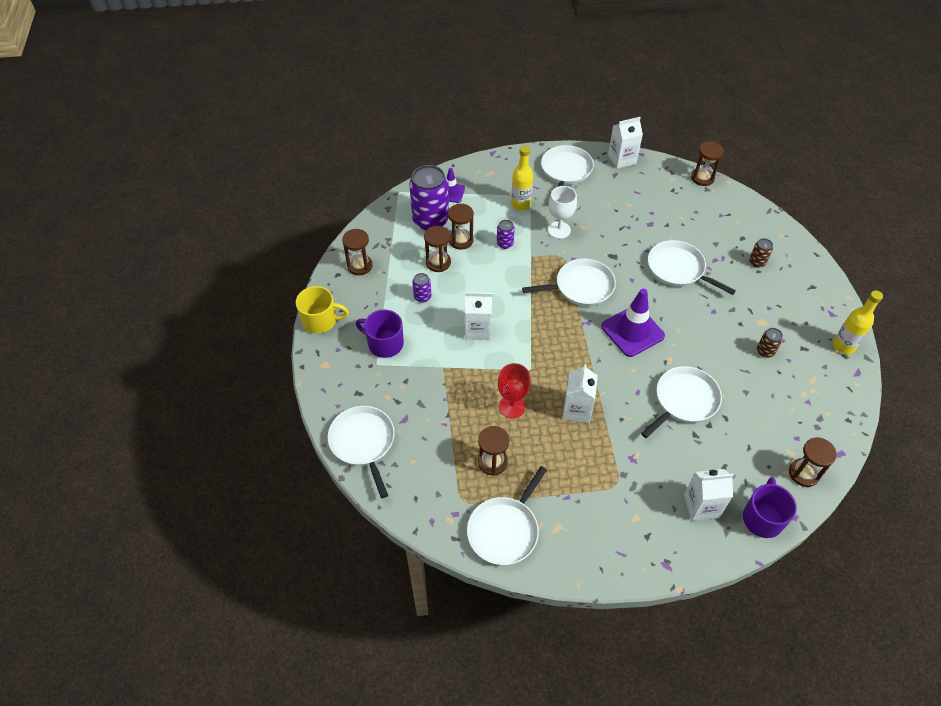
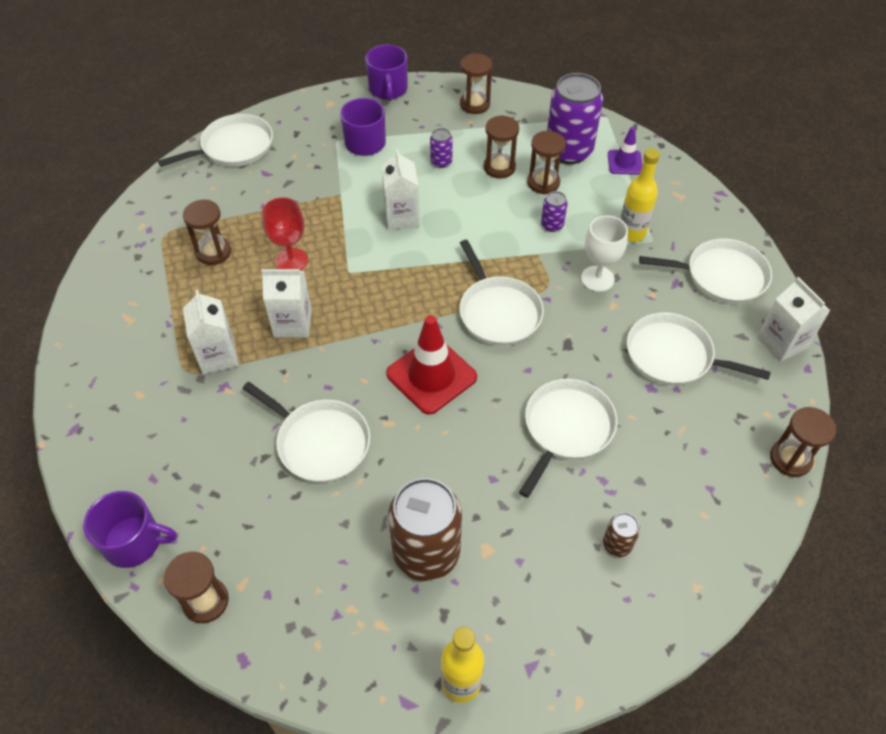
camera: 80 degrees right, 0 degrees up
yellow mug [296,286,349,334] -> purple mug [365,45,408,101]
white pan [467,466,547,565] -> white pan moved to [627,312,771,386]
purple traffic cone [601,289,665,357] -> red traffic cone [386,315,477,415]
white carton [684,469,734,521] -> white carton moved to [183,289,239,374]
brown can [757,328,783,358] -> brown can [388,478,462,581], size x2.23

